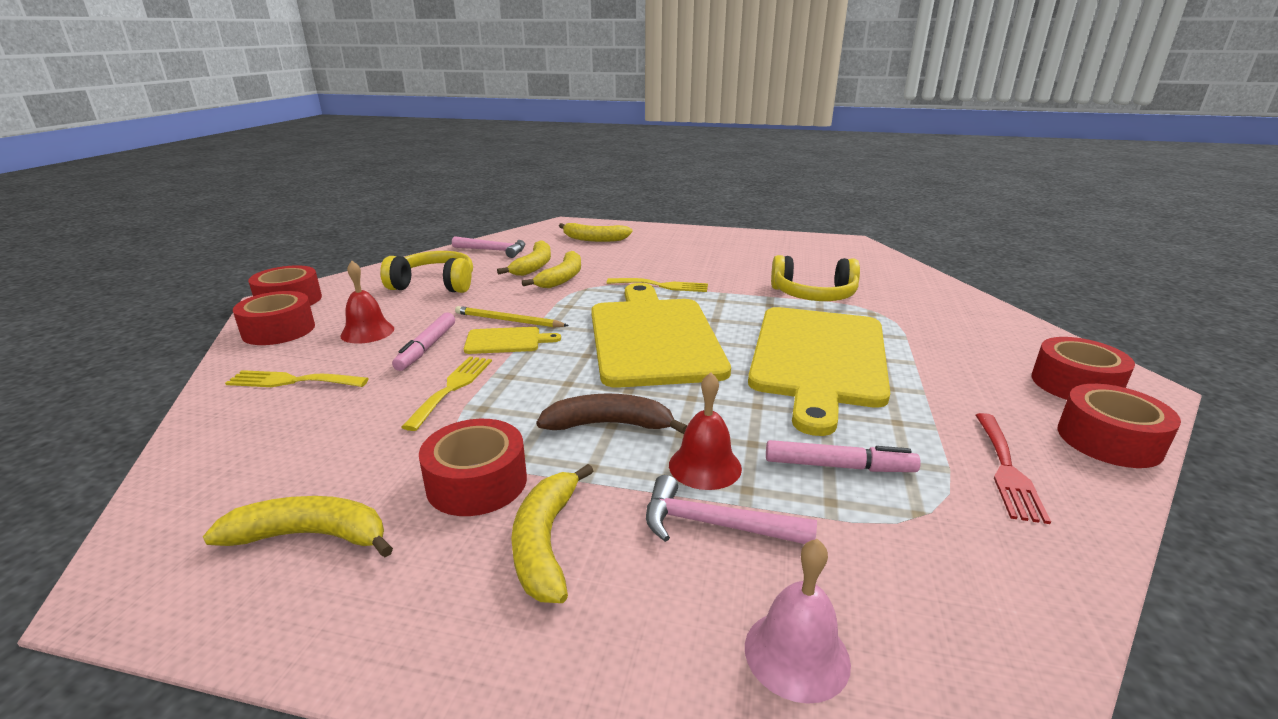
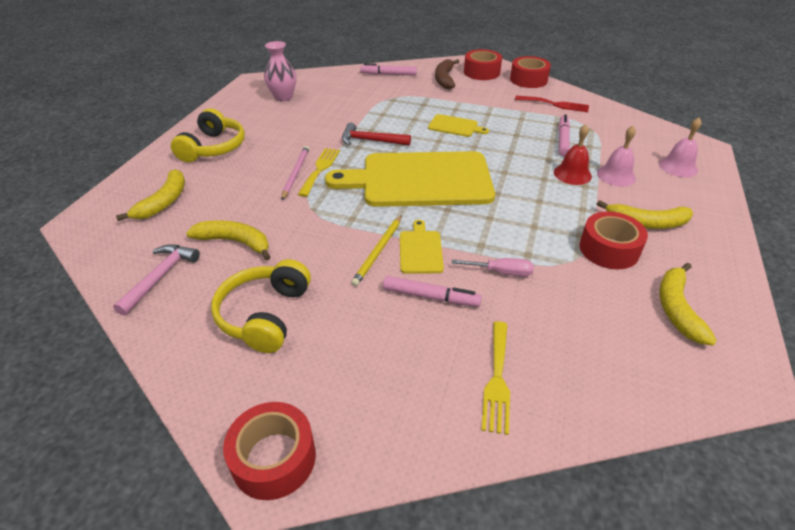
camera: 85 degrees left, 15 degrees up
red tape [233,291,315,345] -> none
red bell [340,261,394,343] -> none
yellow fork [402,356,492,431] -> pink screwdriver [452,258,534,277]
yellow banana [522,251,581,288] -> none
brown banana [536,394,687,434] -> brown banana moved to [435,59,460,89]
pink hammer [646,475,817,544] -> pink bell [597,126,636,187]
yellow cutting board [748,307,890,436] -> yellow cutting board [428,114,489,137], size x0.41
yellow headphones [771,255,860,301] -> yellow headphones moved to [171,108,245,162]
none -> pink vase [264,41,297,102]
none -> pink pencil [282,146,309,200]
none -> red hammer [342,123,411,146]
none -> pink marker [360,63,417,76]

